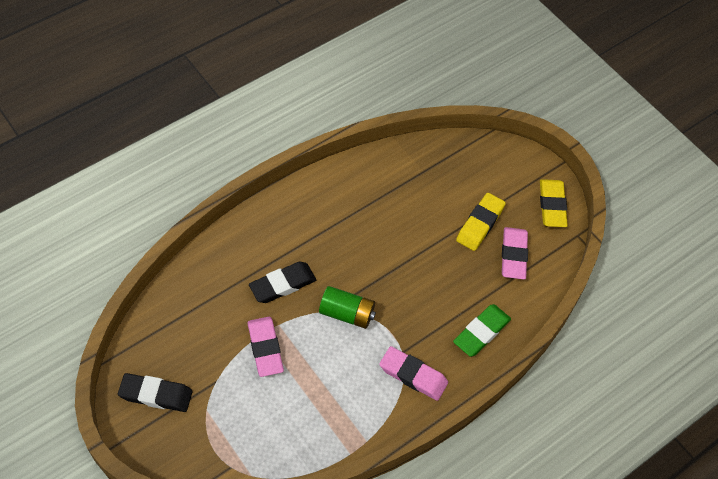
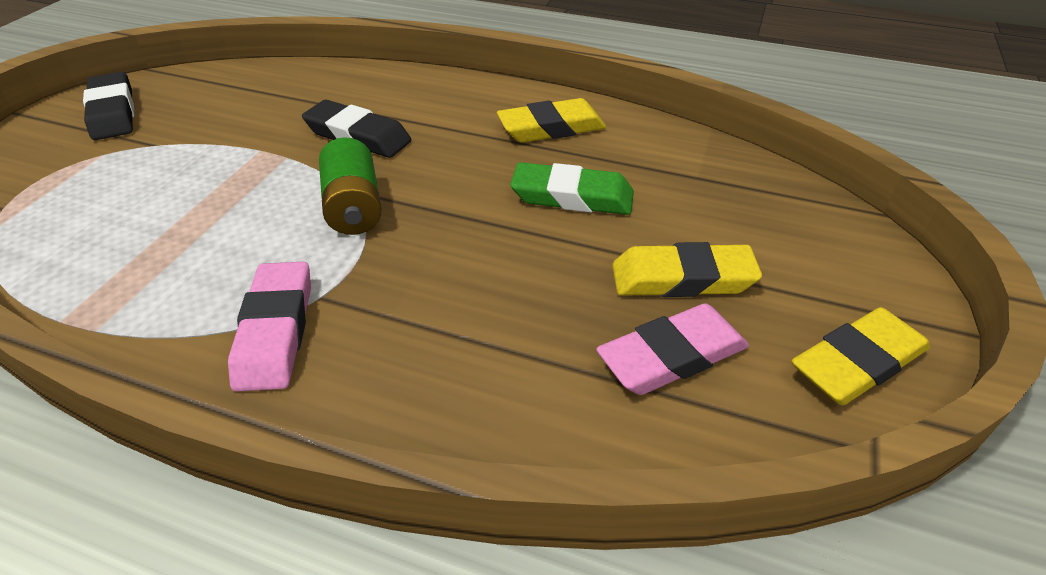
camera: 60 degrees right, 15 degrees down
pink eraser [247,317,284,377] -> none
green eraser [453,304,511,357] -> green eraser moved to [510,162,634,215]
none -> yellow eraser [497,98,606,142]

